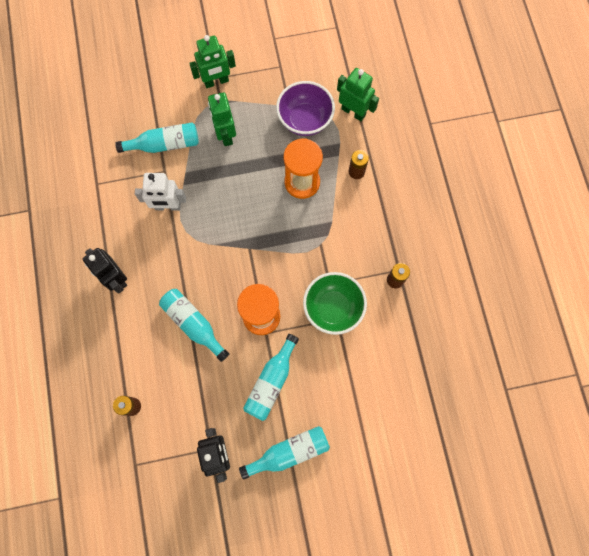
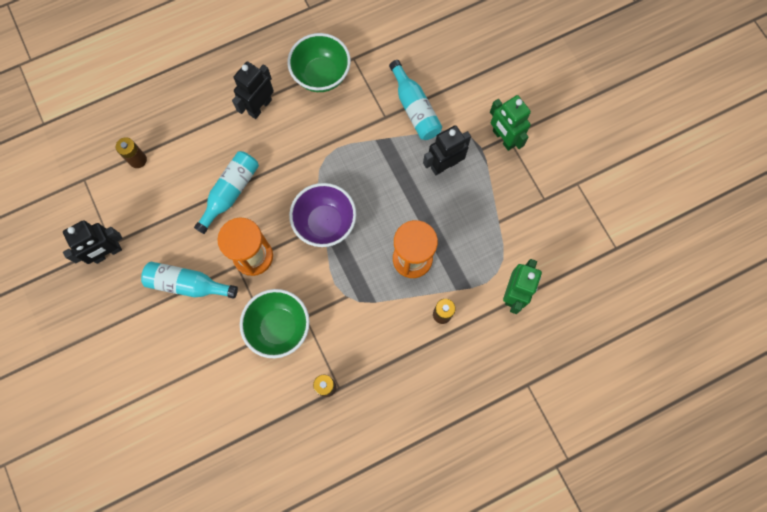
camera: 75 degrees right, 0 degrees up
white robot [135,173,186,211] -> none
green robot [208,92,236,146] -> black robot [423,125,471,175]
turquoise bottle [239,426,330,480] -> none
purple bowl [276,81,335,136] -> purple bowl moved to [289,183,356,247]
none -> green bowl [288,33,351,92]

